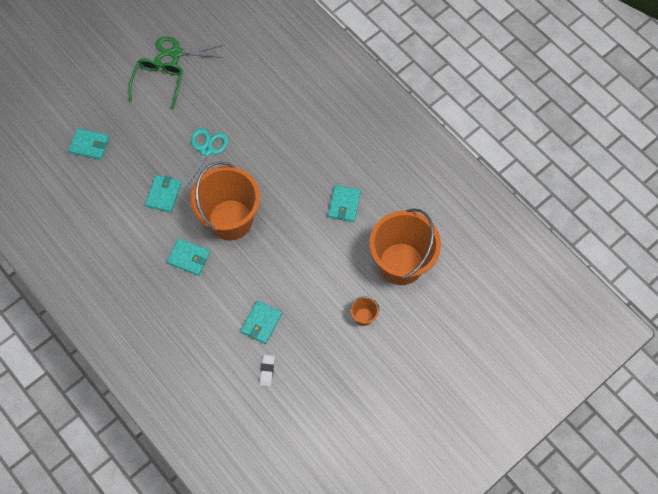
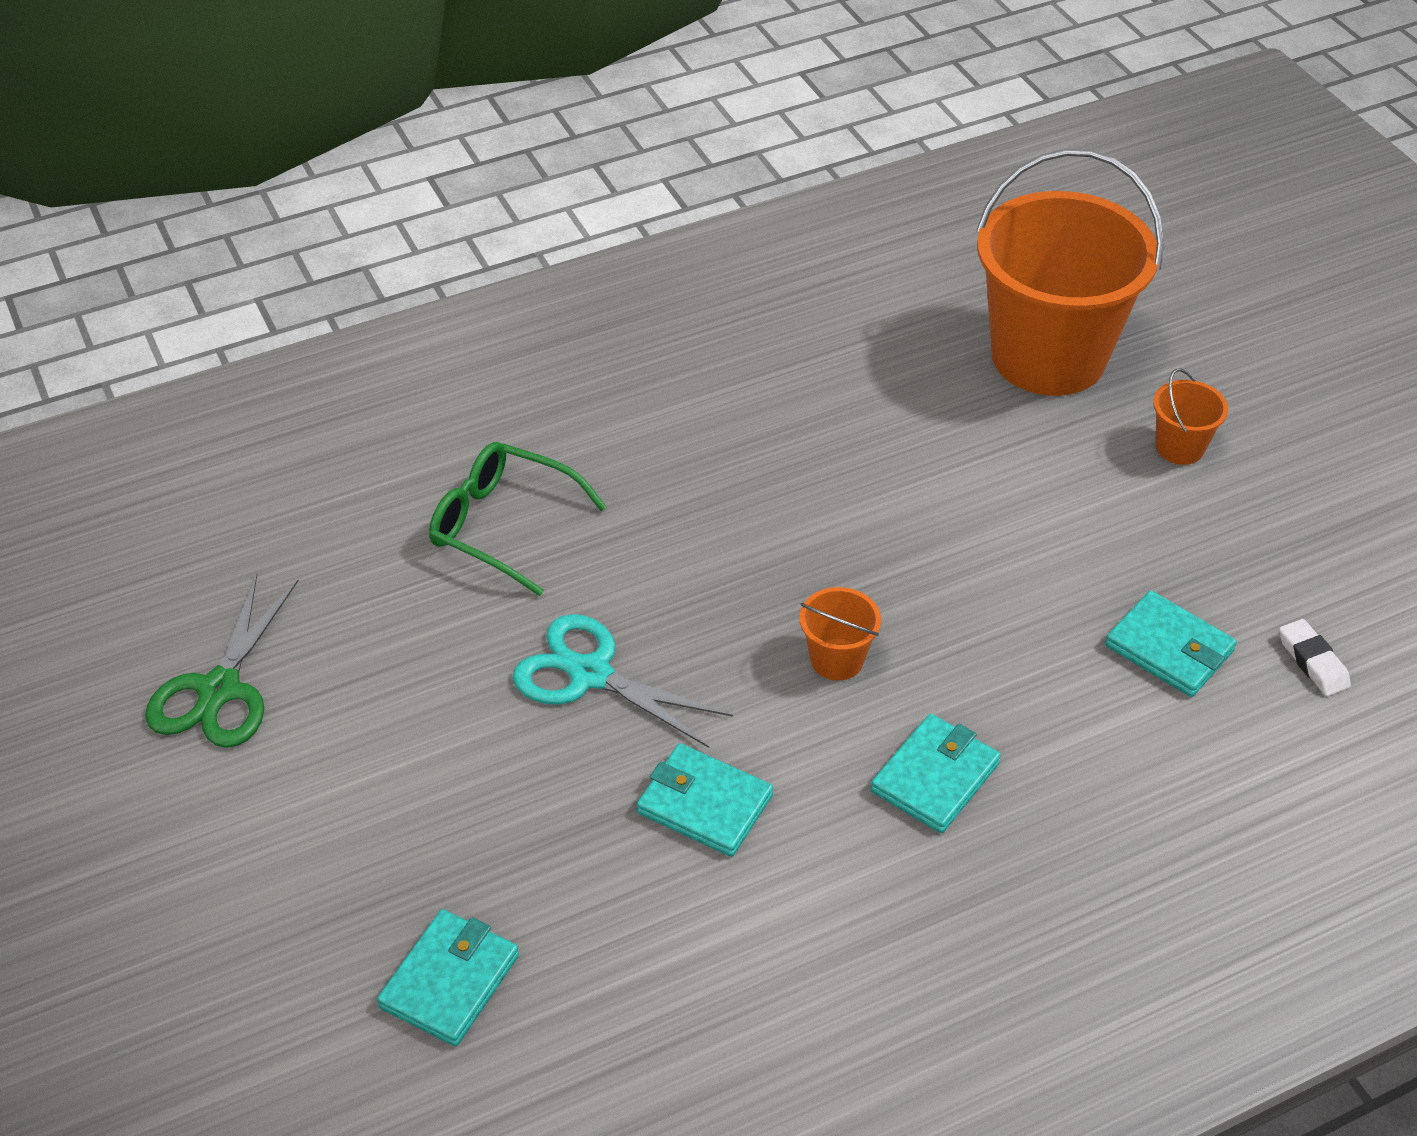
camera: 75 degrees left, 20 degrees down
green glasses [128,58,183,110] -> green glasses moved to [429,442,607,596]
orange bucket [190,161,260,241] -> orange bucket [800,587,881,681], size x0.40
white eraser [260,355,275,386] -> white eraser turned 45 degrees clockwise [1279,619,1351,696]
turquoise wallet [328,185,361,222] -> none

